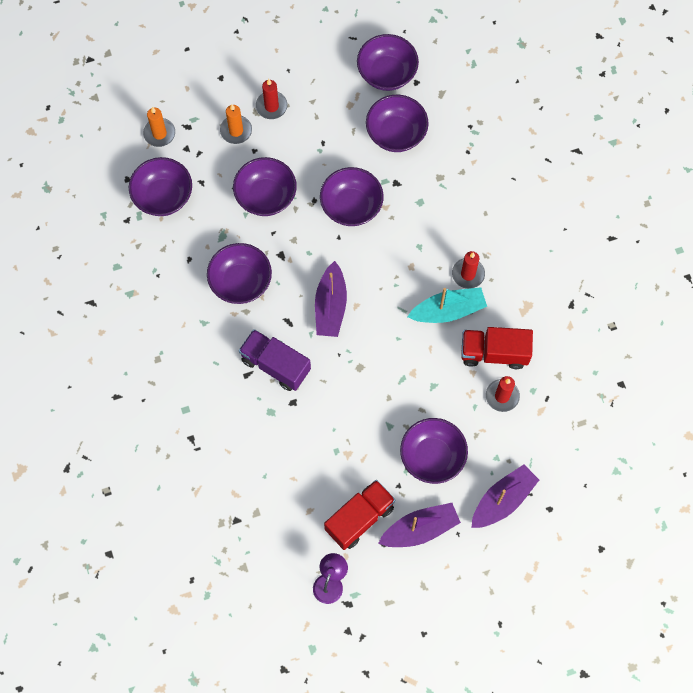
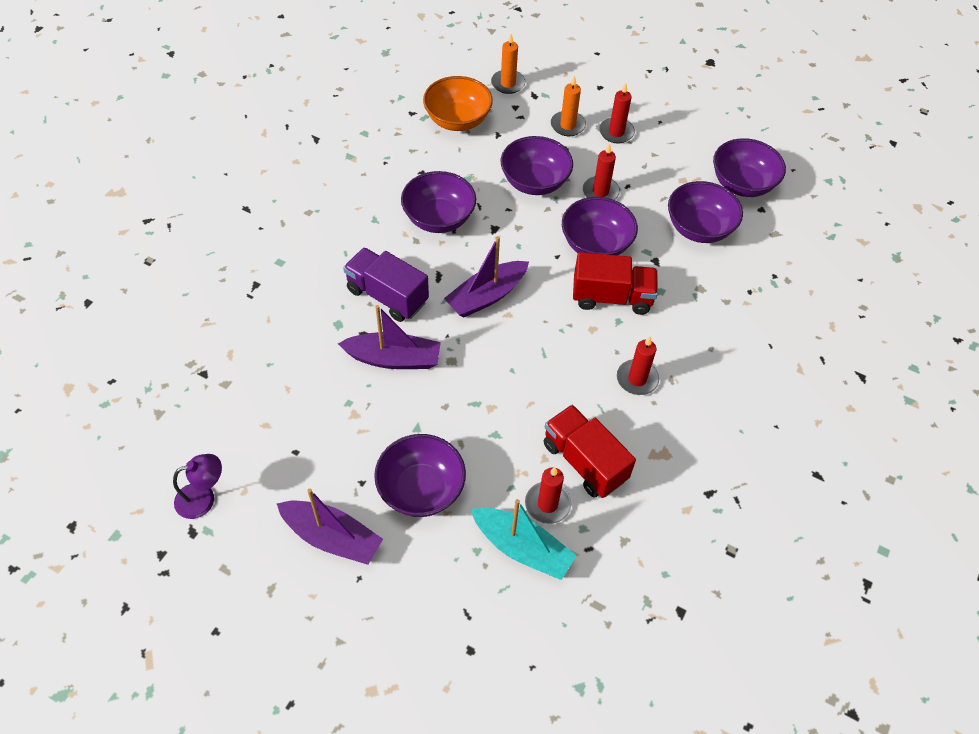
camera: 45 degrees right, 15 degrees down
purple bowl [129,157,192,216] -> orange bowl [423,76,493,131]
purple truck [239,329,311,391] -> purple truck turned 45 degrees counterclockwise [343,247,429,322]
red truck [324,480,395,550] -> red truck moved to [573,252,658,315]
turquoise boat [407,287,487,323] -> turquoise boat moved to [471,499,577,580]
purple boat [471,465,539,528] -> purple boat moved to [338,305,441,369]
none -> red candle [583,143,620,200]

